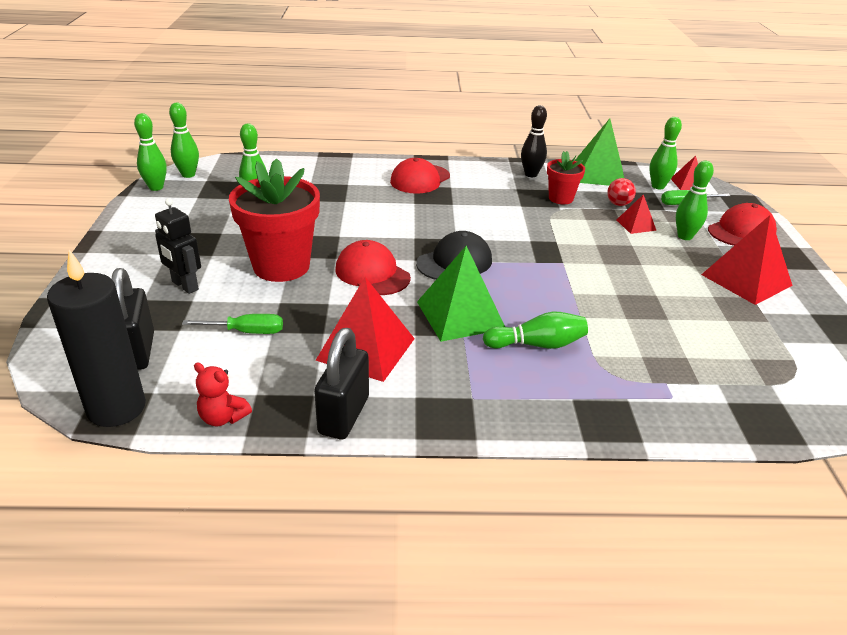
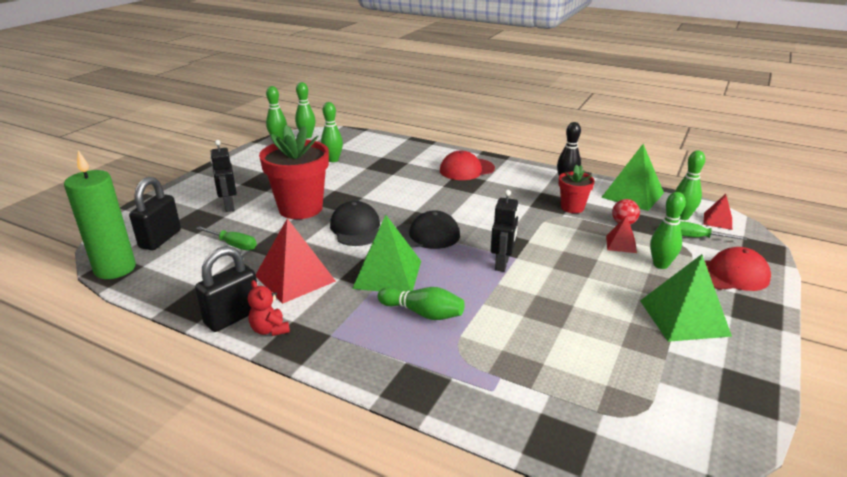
camera: 30 degrees right, 5 degrees down
black candle [47,250,146,427] -> green candle [64,150,136,279]
red teddy bear [194,362,252,427] -> red teddy bear moved to [248,280,290,336]
red cap [336,240,411,295] -> black cap [330,201,380,246]
red pyramid [701,215,793,305] -> green pyramid [640,254,732,342]
none -> black robot [491,190,519,272]

